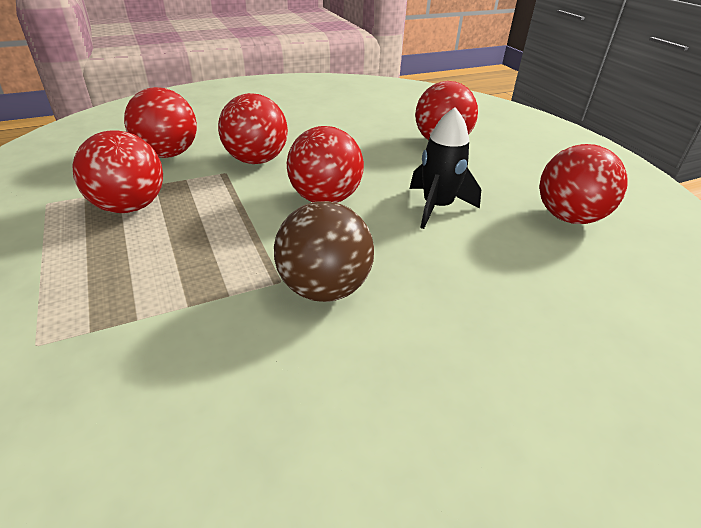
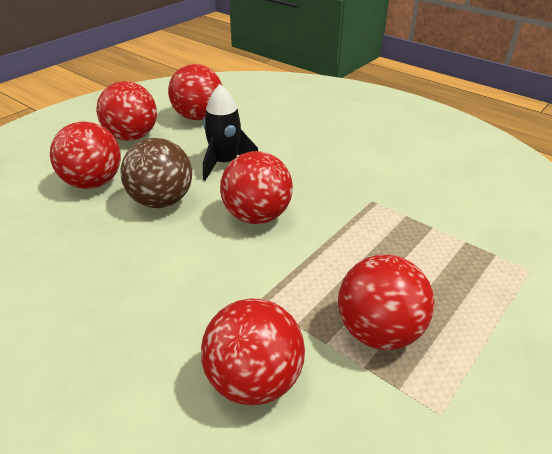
camera: 115 degrees left, 0 degrees up
red ball [218,93,288,164] -> red ball moved to [96,81,157,141]
brown ball [274,201,374,302] -> brown ball moved to [120,138,192,208]

